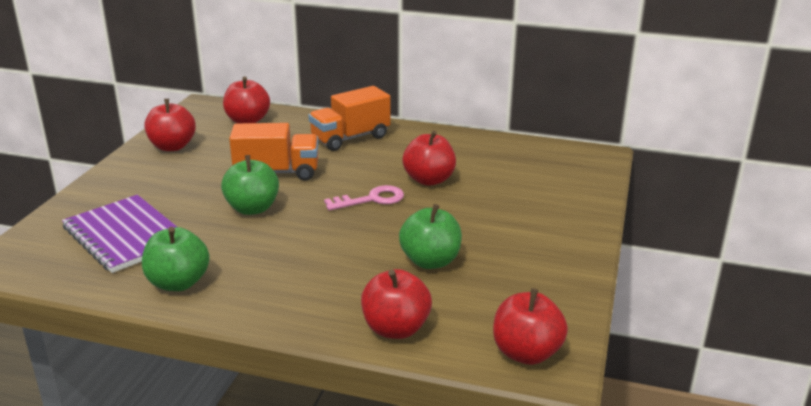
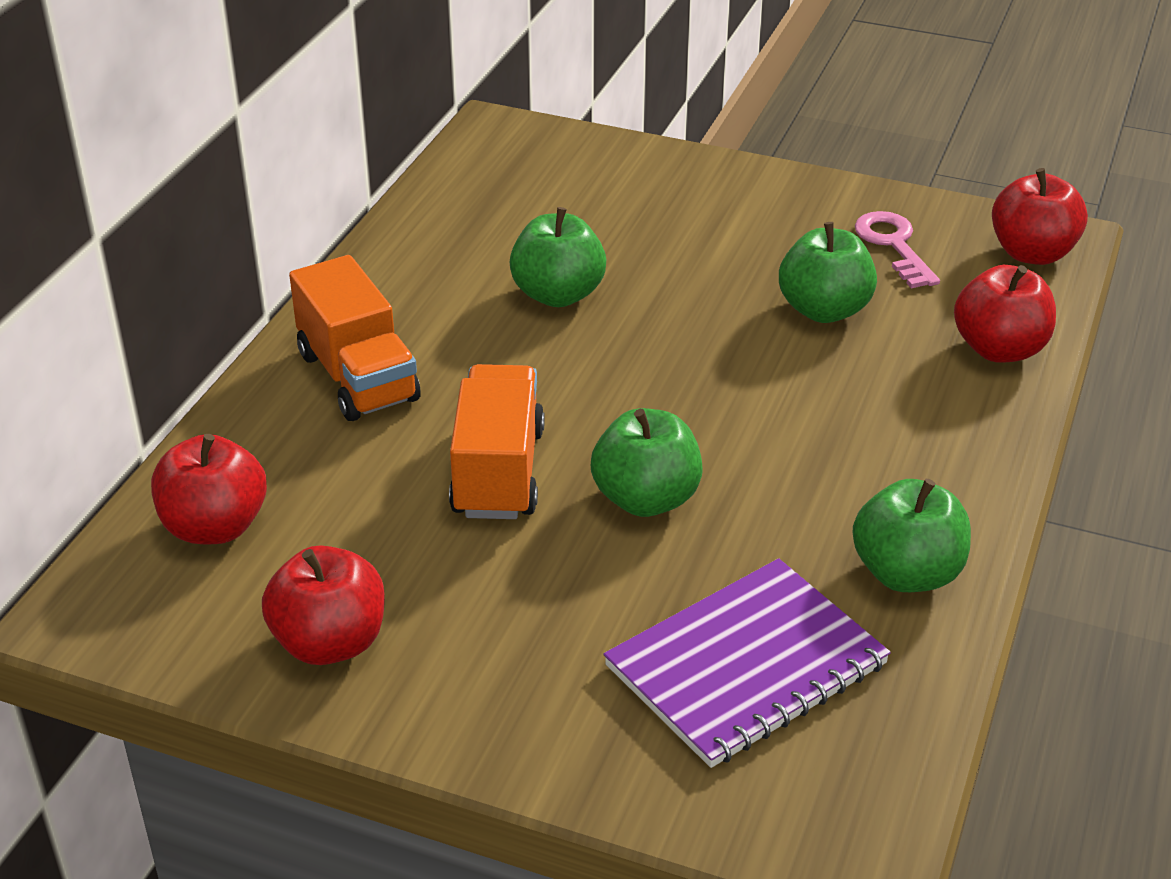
camera: 85 degrees left, 10 degrees up
pink key [324,185,404,210] -> pink key moved to [855,211,940,288]
red apple [403,130,456,186] -> green apple [510,207,606,307]

